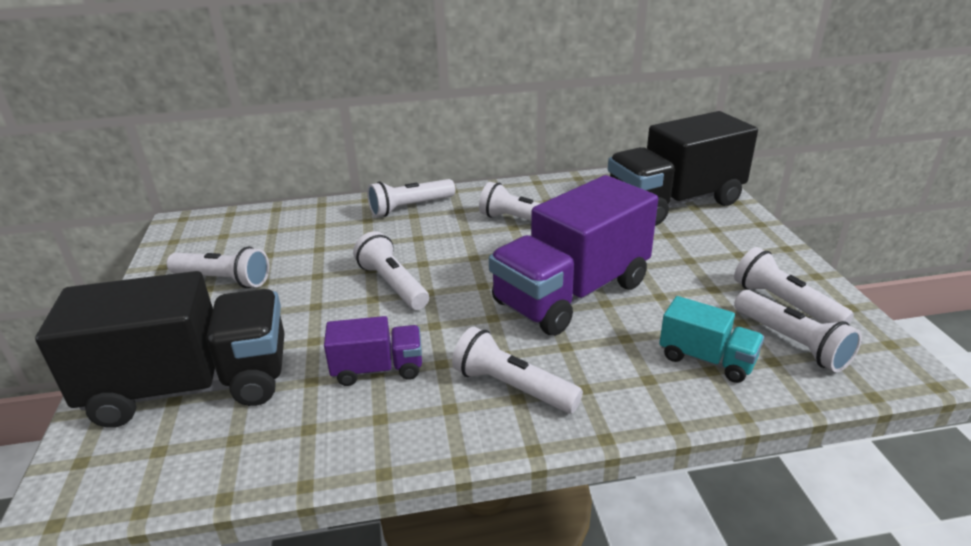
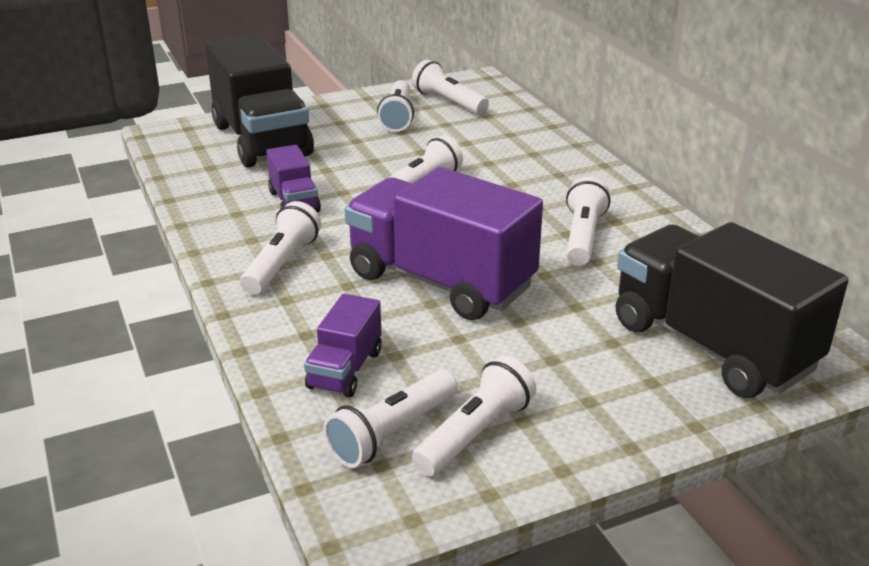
camera: 75 degrees right, 0 degrees up
white flashlight [367,179,455,217] -> white flashlight moved to [412,60,489,114]
turquoise truck [659,296,764,383] -> purple truck [304,294,382,397]

